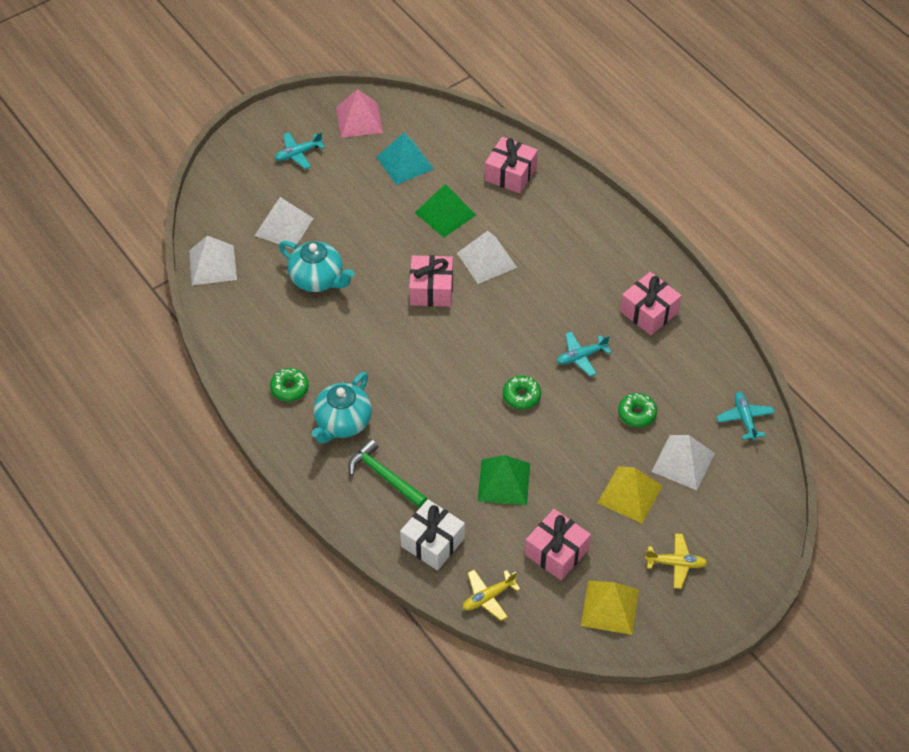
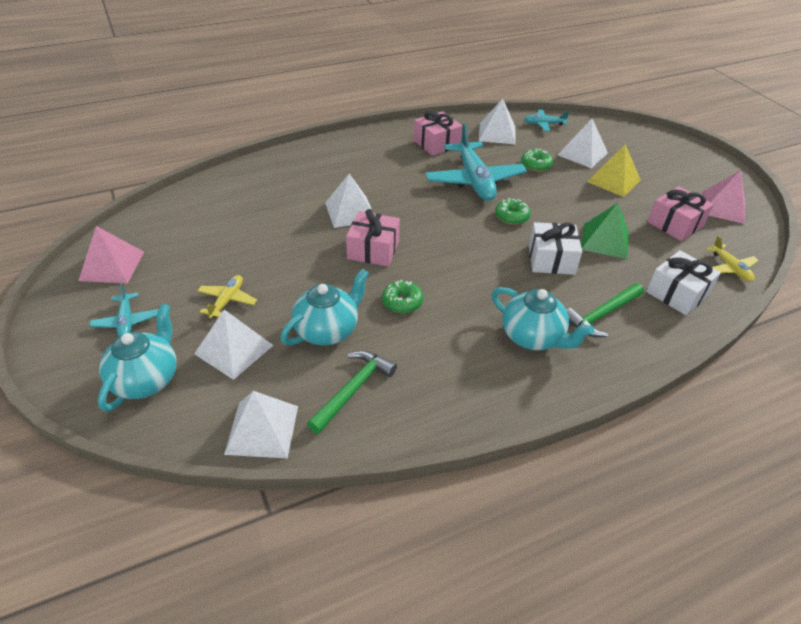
camera: 80 degrees left, 10 degrees down
green donut [270,368,309,402] -> green donut moved to [382,280,423,313]
turquoise pyramid [377,133,434,185] -> none
green pyramid [415,184,476,238] -> none
pink gift [485,137,538,194] -> none
turquoise plane [557,332,611,376] -> turquoise plane [425,123,527,201], size x2.07
yellow pyramid [581,581,639,635] -> pink pyramid [702,170,745,224]
yellow plane [645,533,708,589] -> yellow plane moved to [197,275,257,318]
none -> turquoise teapot [98,304,177,412]
none -> green hammer [307,351,397,434]
none -> white pyramid [479,98,516,144]
none -> white gift [529,222,582,275]

